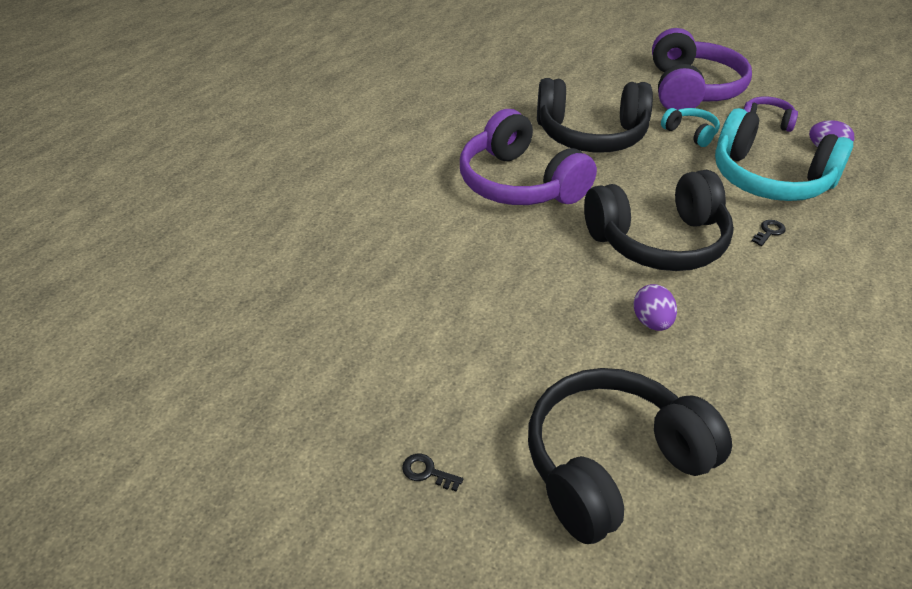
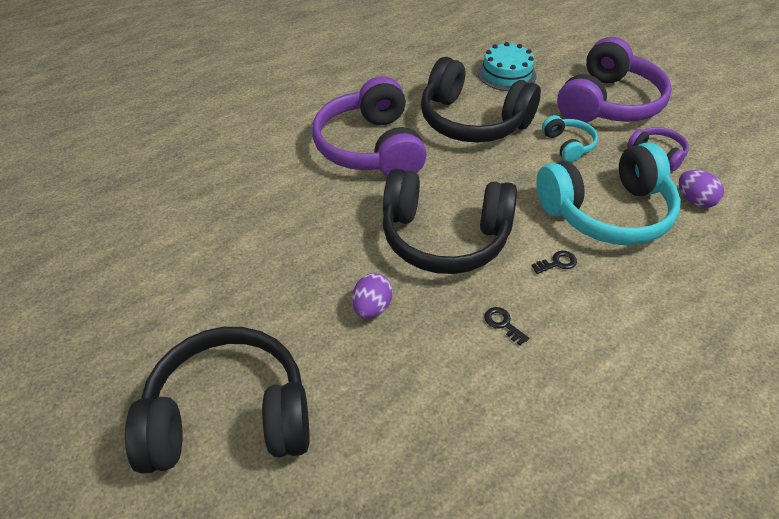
camera: 25 degrees right, 5 degrees up
black key [402,454,463,491] -> black key moved to [484,307,529,346]
turquoise headphones [715,108,853,201] -> turquoise headphones turned 75 degrees counterclockwise [536,142,681,245]
none -> turquoise cake [478,42,537,91]

